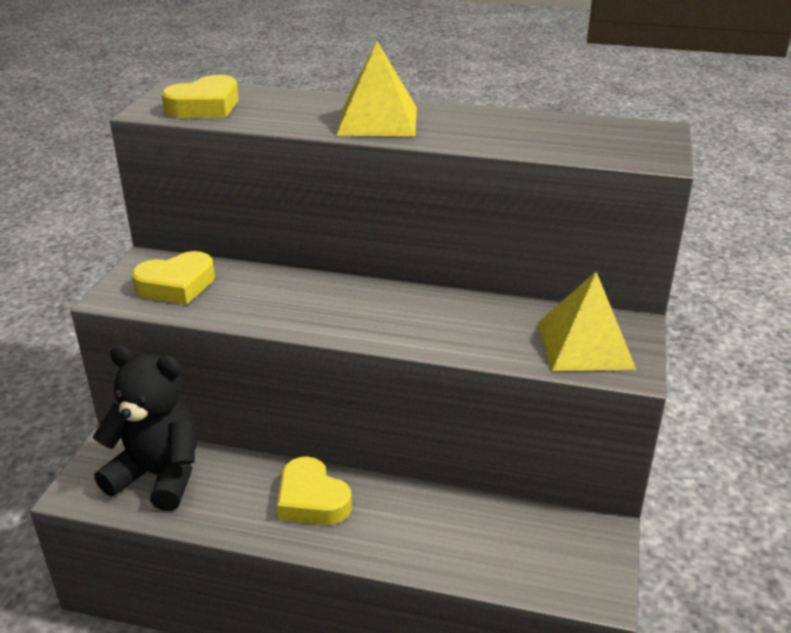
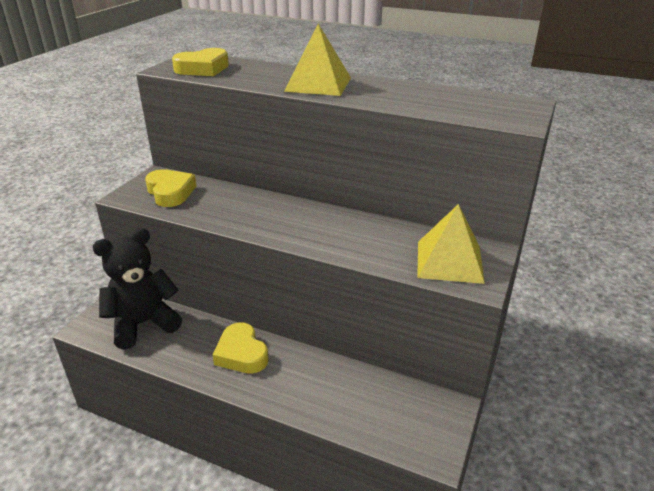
camera: 10 degrees right, 0 degrees up
black teddy bear [93,345,197,511] -> black teddy bear turned 60 degrees counterclockwise [93,228,182,350]
yellow heart [132,251,215,305] -> yellow heart turned 105 degrees counterclockwise [145,169,196,207]

